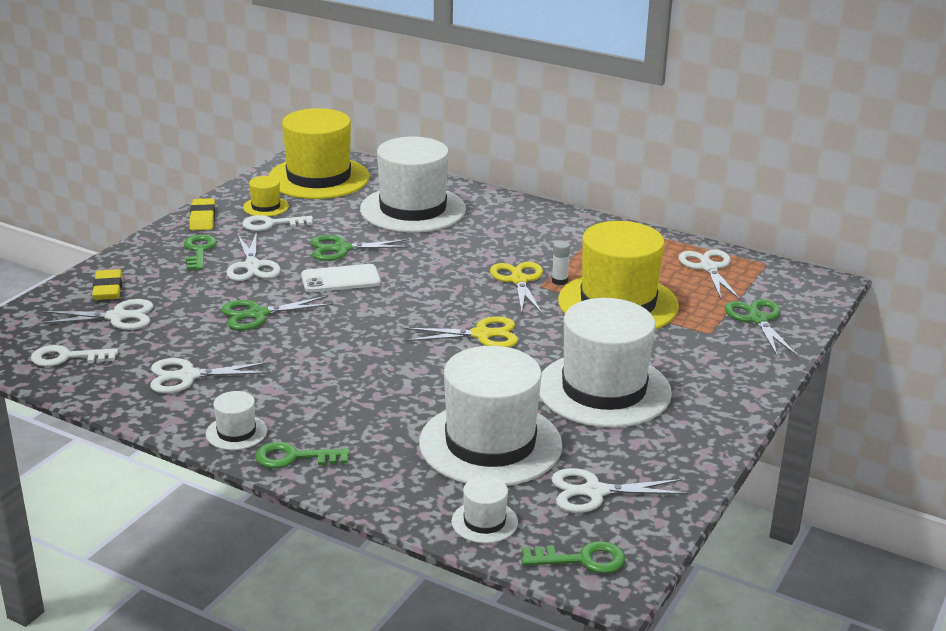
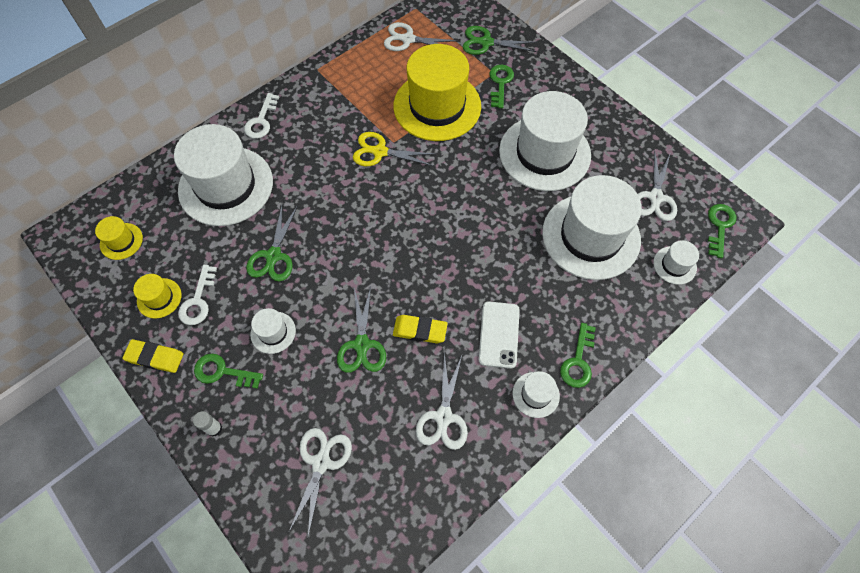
camera: 70 degrees left, 35 degrees up
white key [31,345,118,367] -> white key moved to [244,93,279,139]
yellow eraser [92,269,123,300] -> yellow eraser moved to [393,315,448,343]
white scissors [226,232,281,281] -> white hat [250,308,296,354]
yellow hat [268,108,370,199] -> yellow hat [95,216,143,260], size x0.43
white phone [301,264,381,292] -> white phone moved to [479,301,520,369]
yellow scissors [405,316,518,347] -> none
white glue stick [552,241,570,285] -> white glue stick moved to [193,411,222,437]
none -> green key [490,65,514,108]

